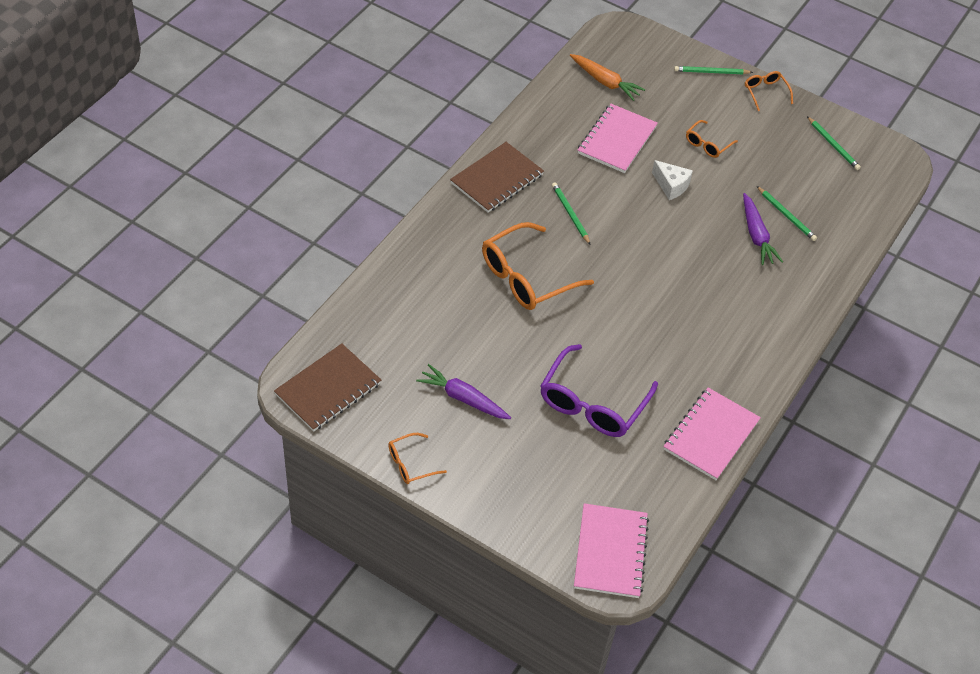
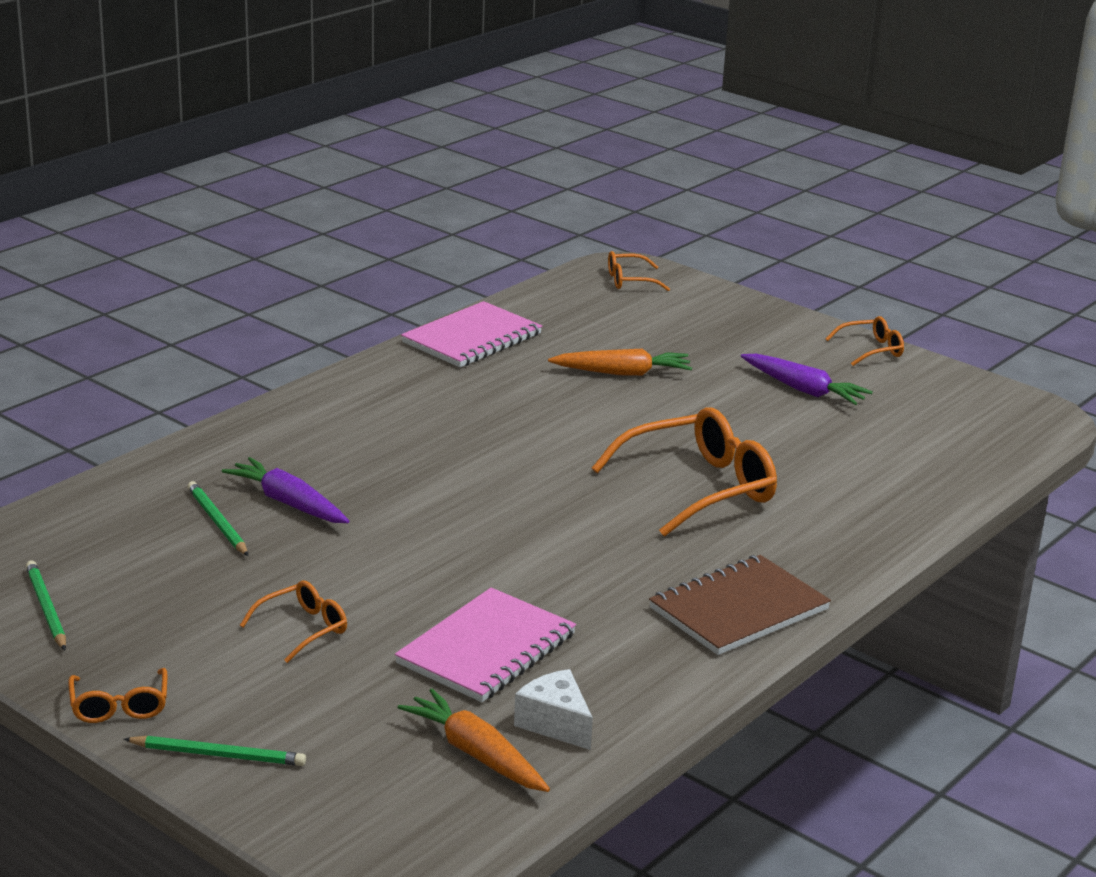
camera: 170 degrees left, 25 degrees down
brown notebook [274,344,381,432] -> none
purple glasses [540,344,658,437] -> orange carrot [548,348,692,376]
green pencil [552,182,591,245] -> none
pink notebook [574,503,649,598] -> orange glasses [608,251,670,291]
white cheese [652,160,693,200] -> white cheese moved to [514,669,593,750]
purple carrot [743,193,783,265] -> purple carrot turned 45 degrees counterclockwise [222,457,349,523]

